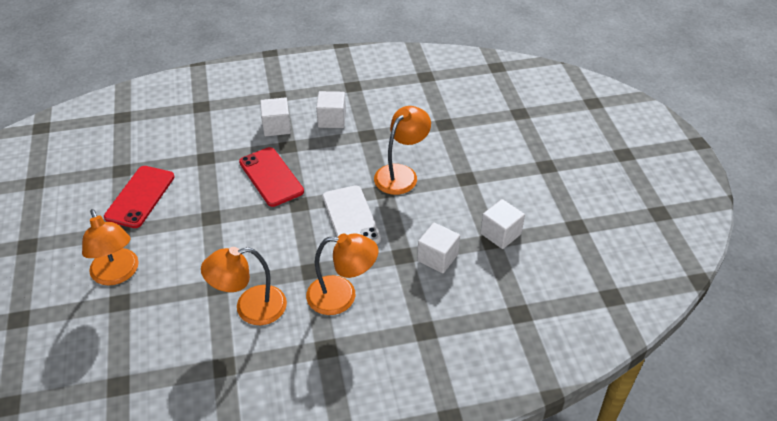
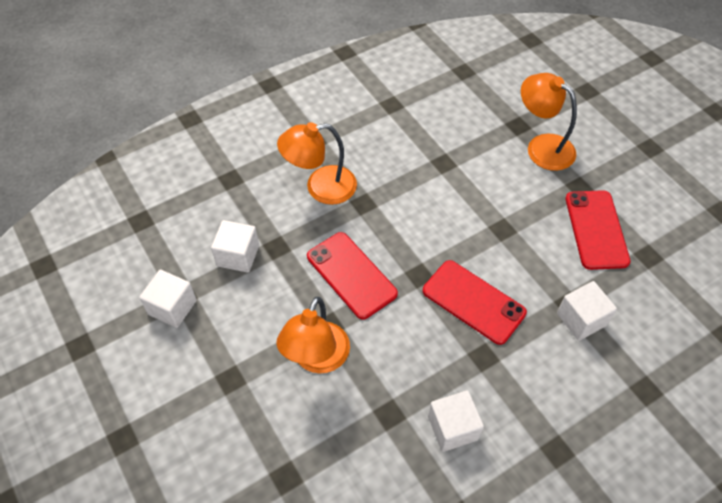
camera: 160 degrees right, 10 degrees up
orange lamp [201,247,287,325] -> none
white cube [260,97,291,136] -> white cube moved to [557,281,617,341]
white phone [323,186,381,244] -> red phone [307,232,398,320]

